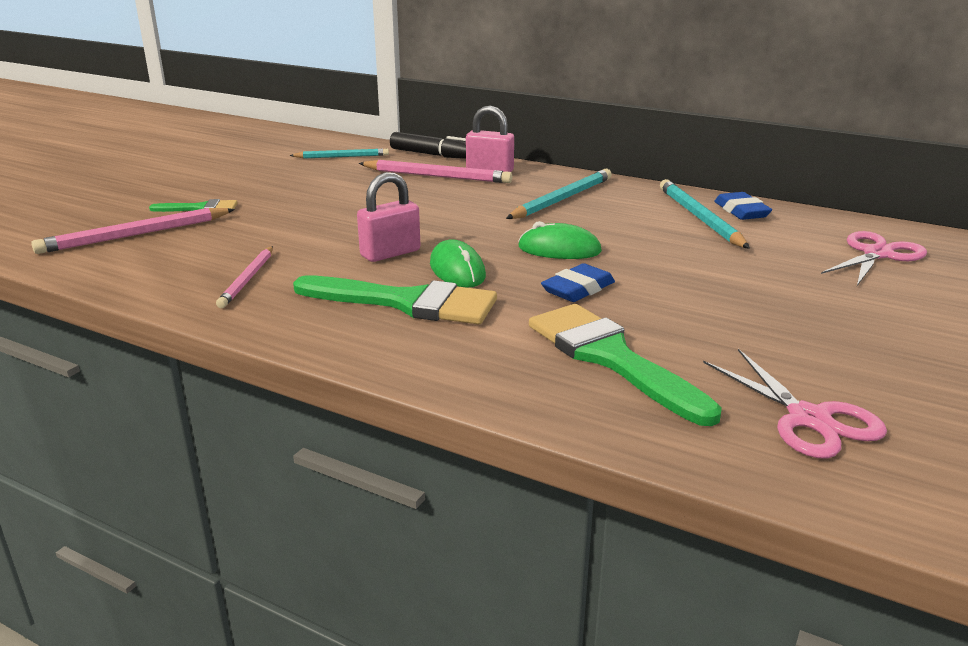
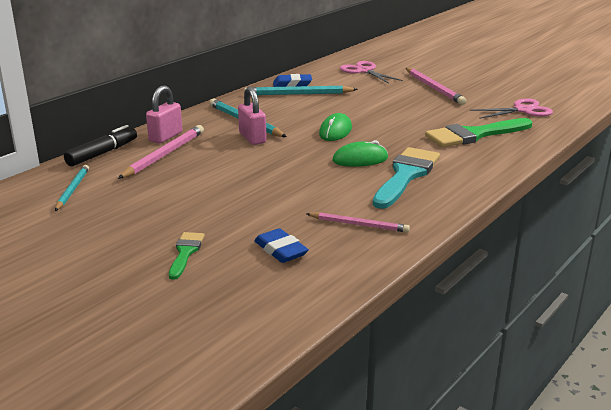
camera: 80 degrees left, 0 degrees up
pink pencil [31,208,235,254] -> pink pencil moved to [406,68,466,105]
green brush [293,275,497,324] -> turquoise brush [373,147,440,209]
pink padlock [357,172,420,262] -> pink padlock moved to [238,87,267,145]
blue eraser [541,263,615,302] -> blue eraser moved to [254,228,309,263]

